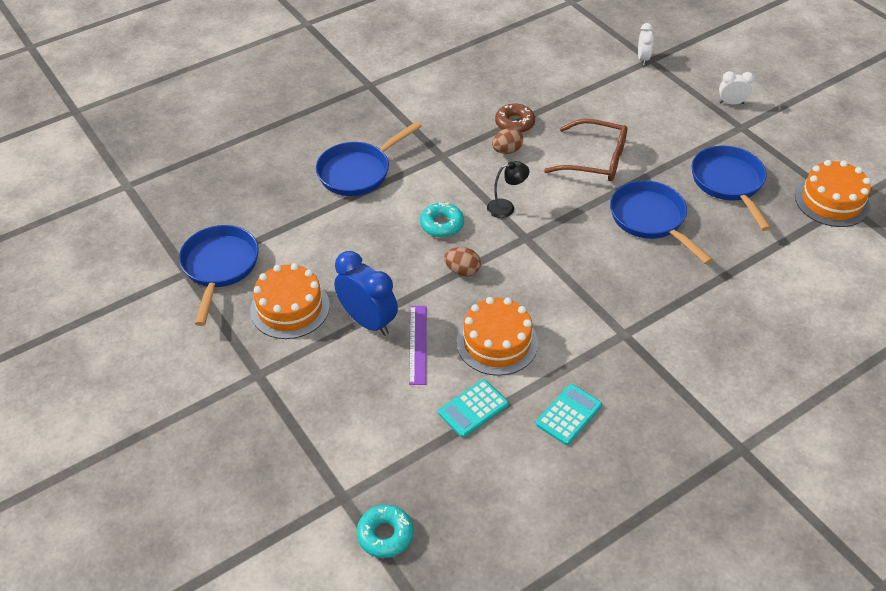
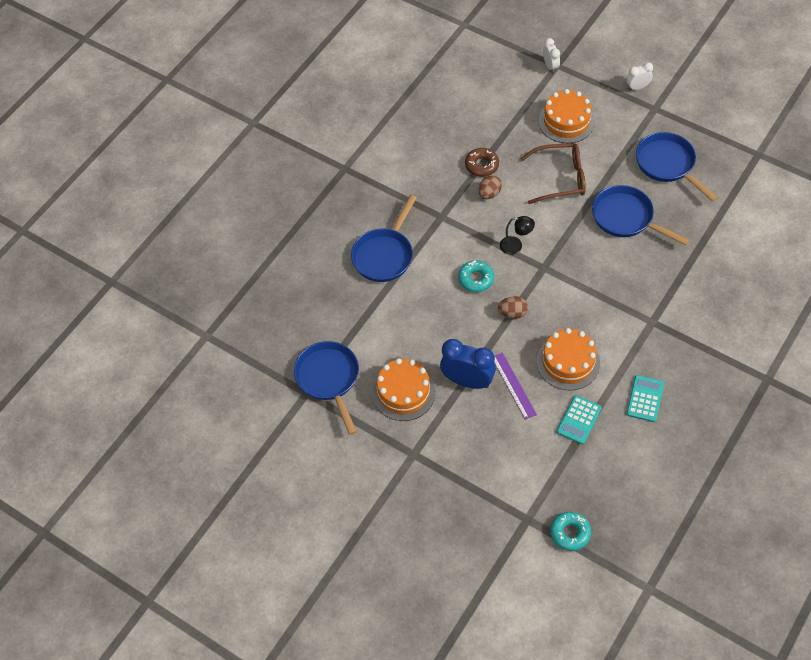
camera: 20 degrees left, 10 degrees up
black lamp [487,161,529,218] -> black lamp turned 45 degrees clockwise [500,216,535,255]
orange cake [795,160,871,227] -> orange cake moved to [539,89,595,143]

